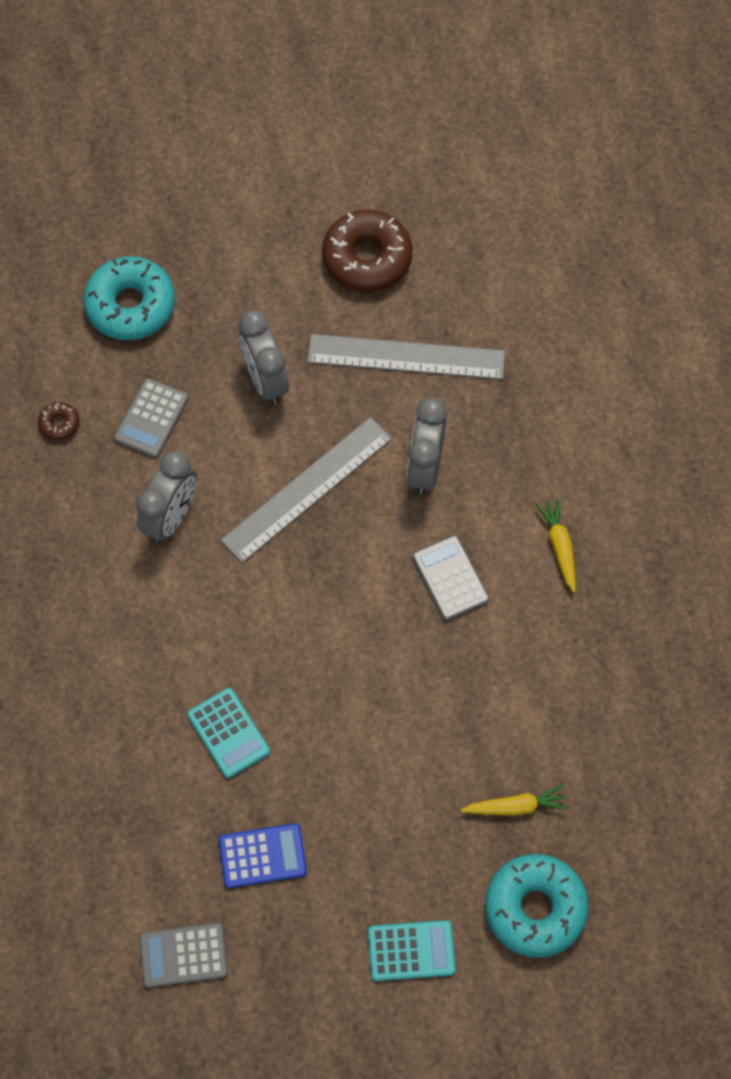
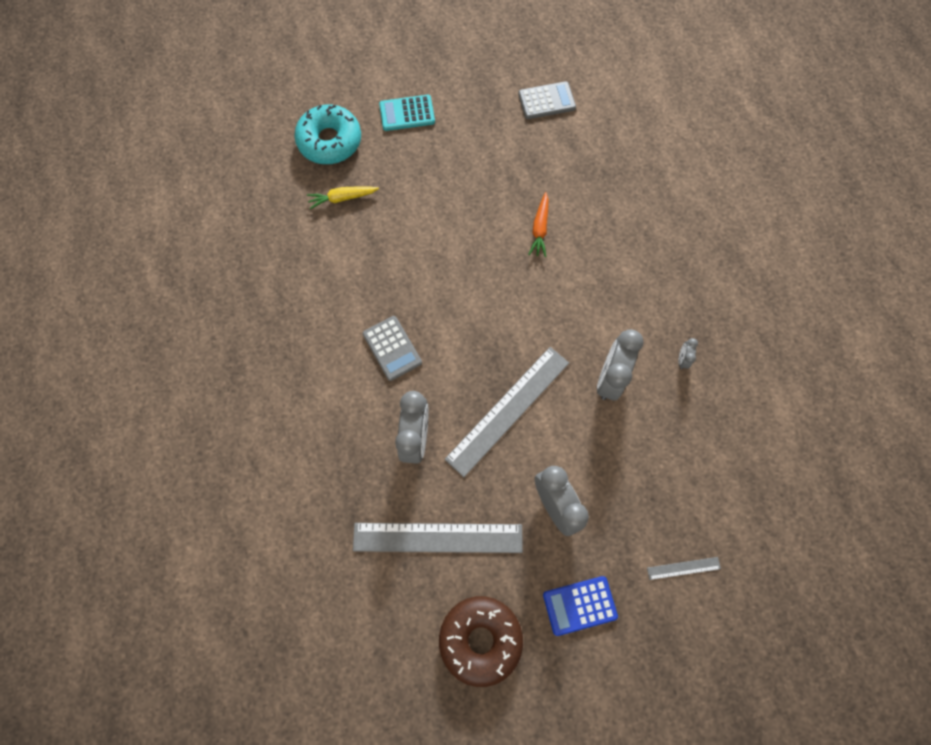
camera: 175 degrees right, 5 degrees up
brown donut [38,402,79,440] -> none
turquoise donut [83,256,175,340] -> grey ruler [647,557,721,580]
grey calculator [114,378,189,458] -> none
turquoise calculator [187,688,270,778] -> orange carrot [528,192,549,257]
blue calculator [219,823,307,888] -> blue calculator moved to [543,576,618,636]
yellow carrot [535,498,576,593] -> none
none -> grey clock [678,338,698,369]

